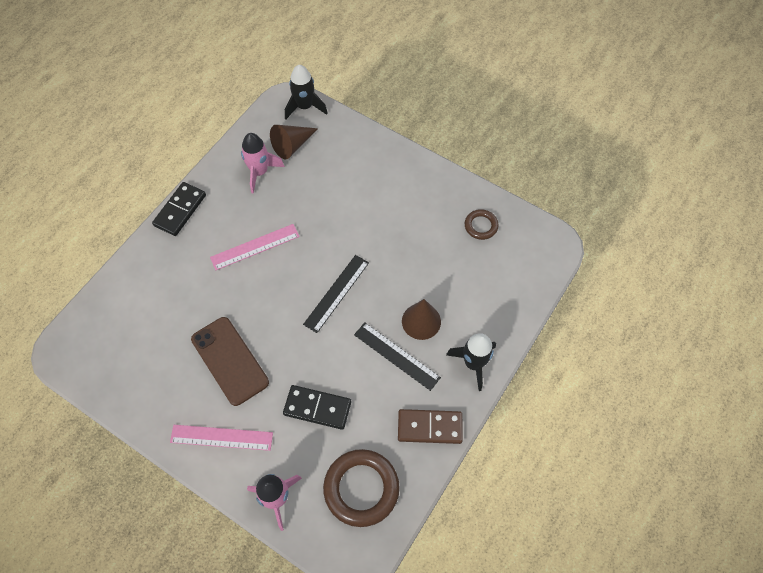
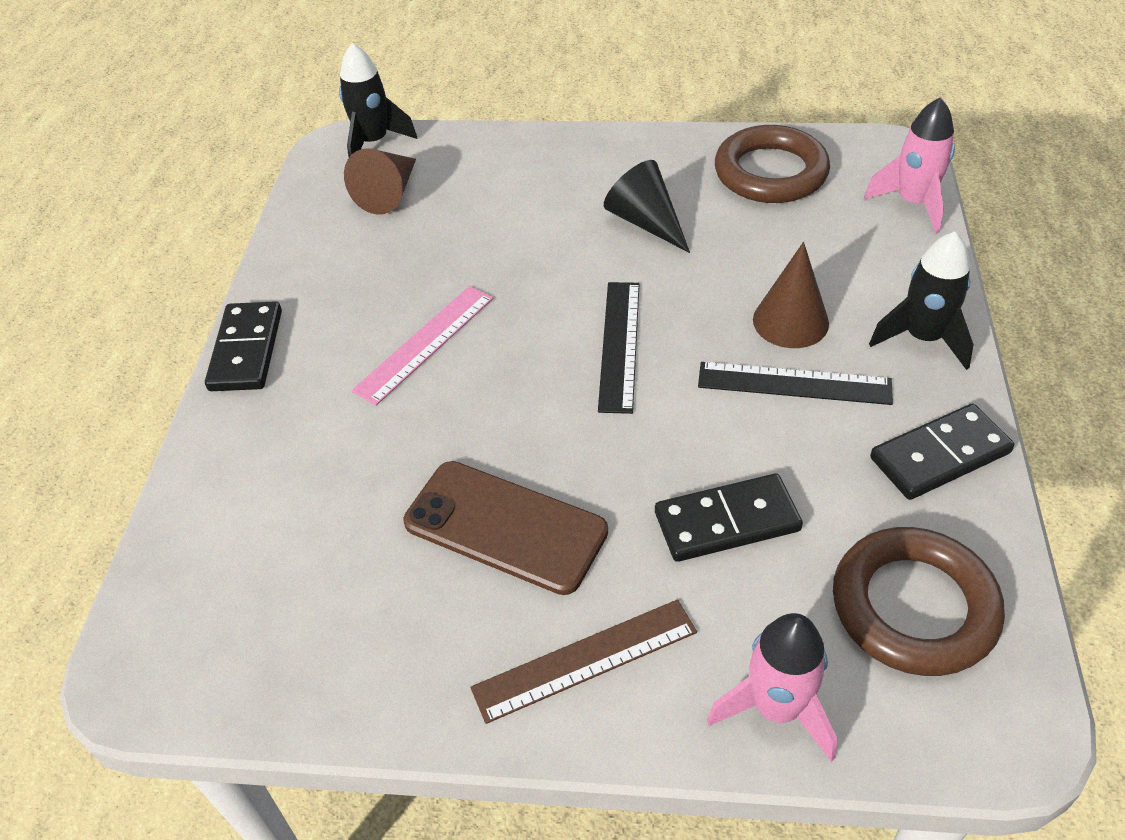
camera: 25 degrees left, 15 degrees down
pink ruler [170,425,273,451] -> brown ruler [470,599,697,724]
pink rocket [241,133,285,194] -> pink rocket moved to [864,97,955,233]
brown domino [398,409,463,444] -> black domino [870,404,1014,500]
brown ring [465,209,499,240] -> brown ring [715,125,830,203], size x1.89
none -> black cone [604,160,690,253]

